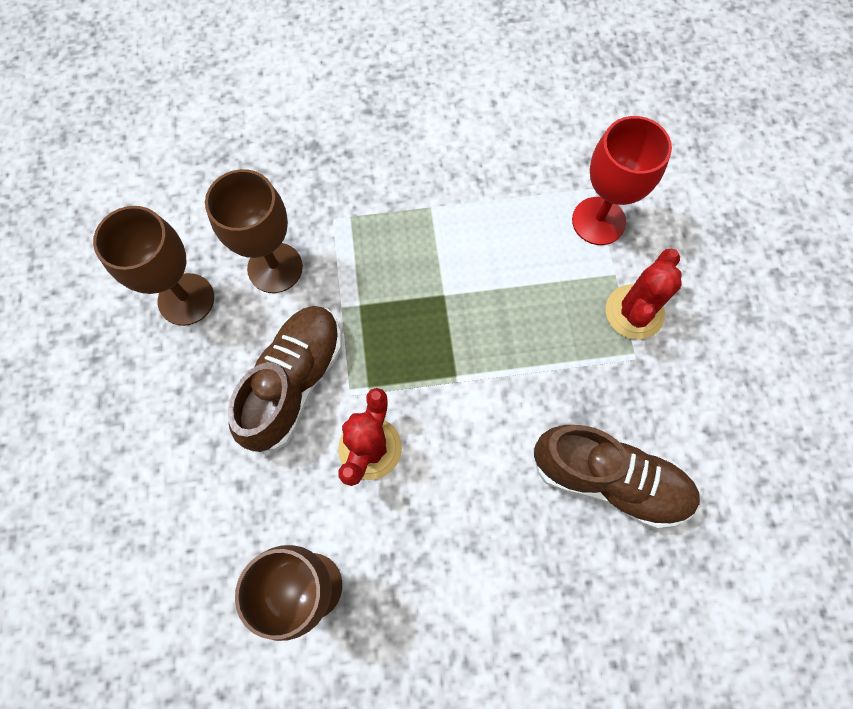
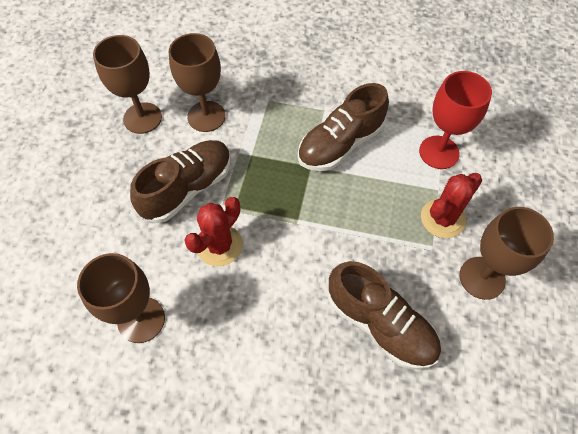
camera: 20 degrees right, 10 degrees down
none -> brown shoe [298,83,389,171]
none -> brown goblet [460,207,554,300]

